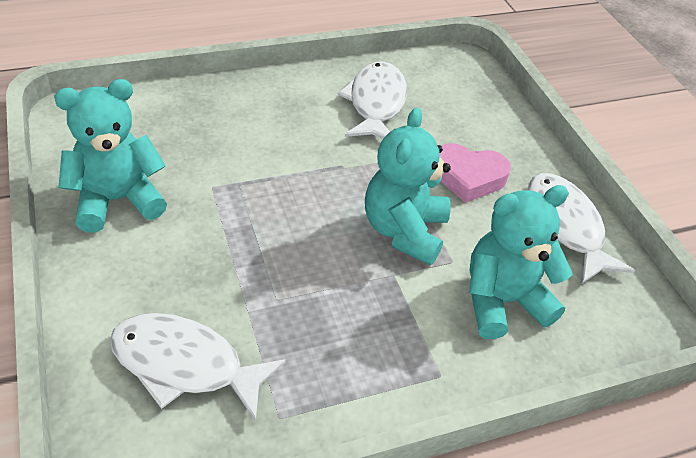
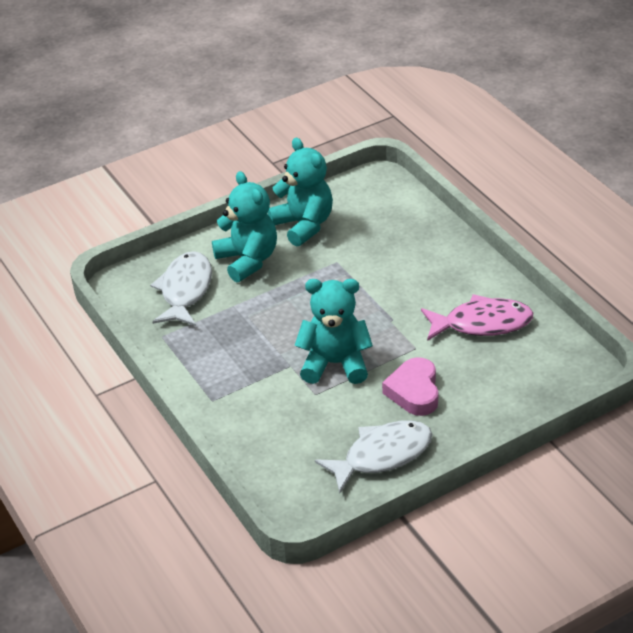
camera: 85 degrees right, 5 degrees down
white fish [337,62,407,139] -> pink fish [421,294,533,341]
turquoise teddy bear [469,185,573,339] -> turquoise teddy bear moved to [212,171,277,282]

